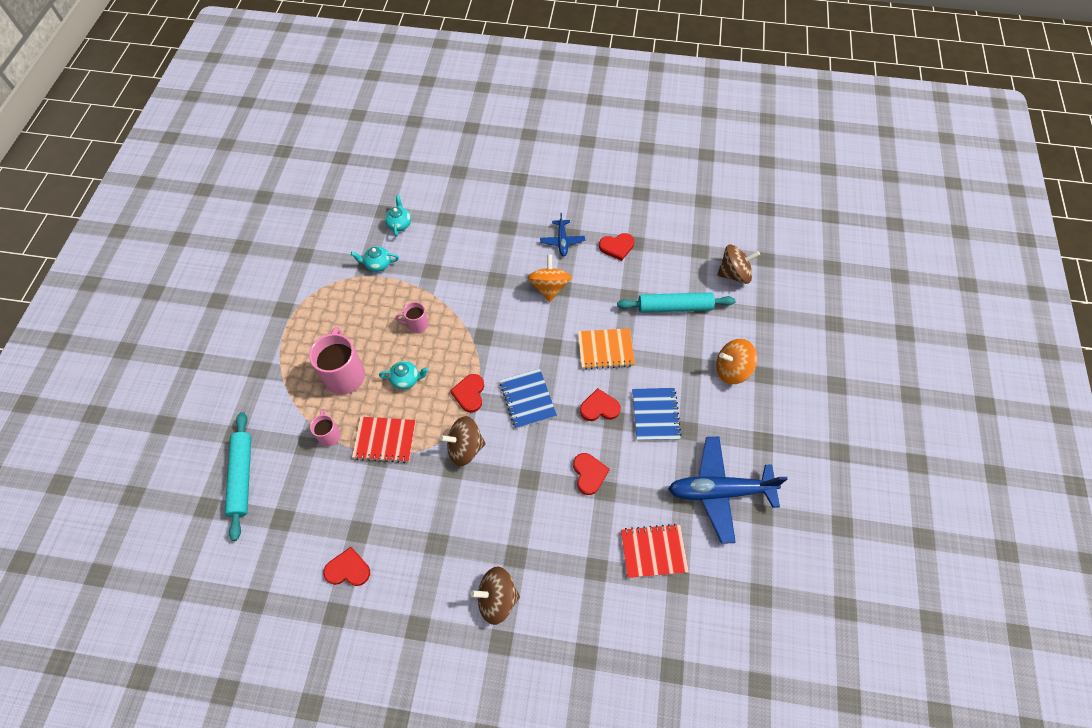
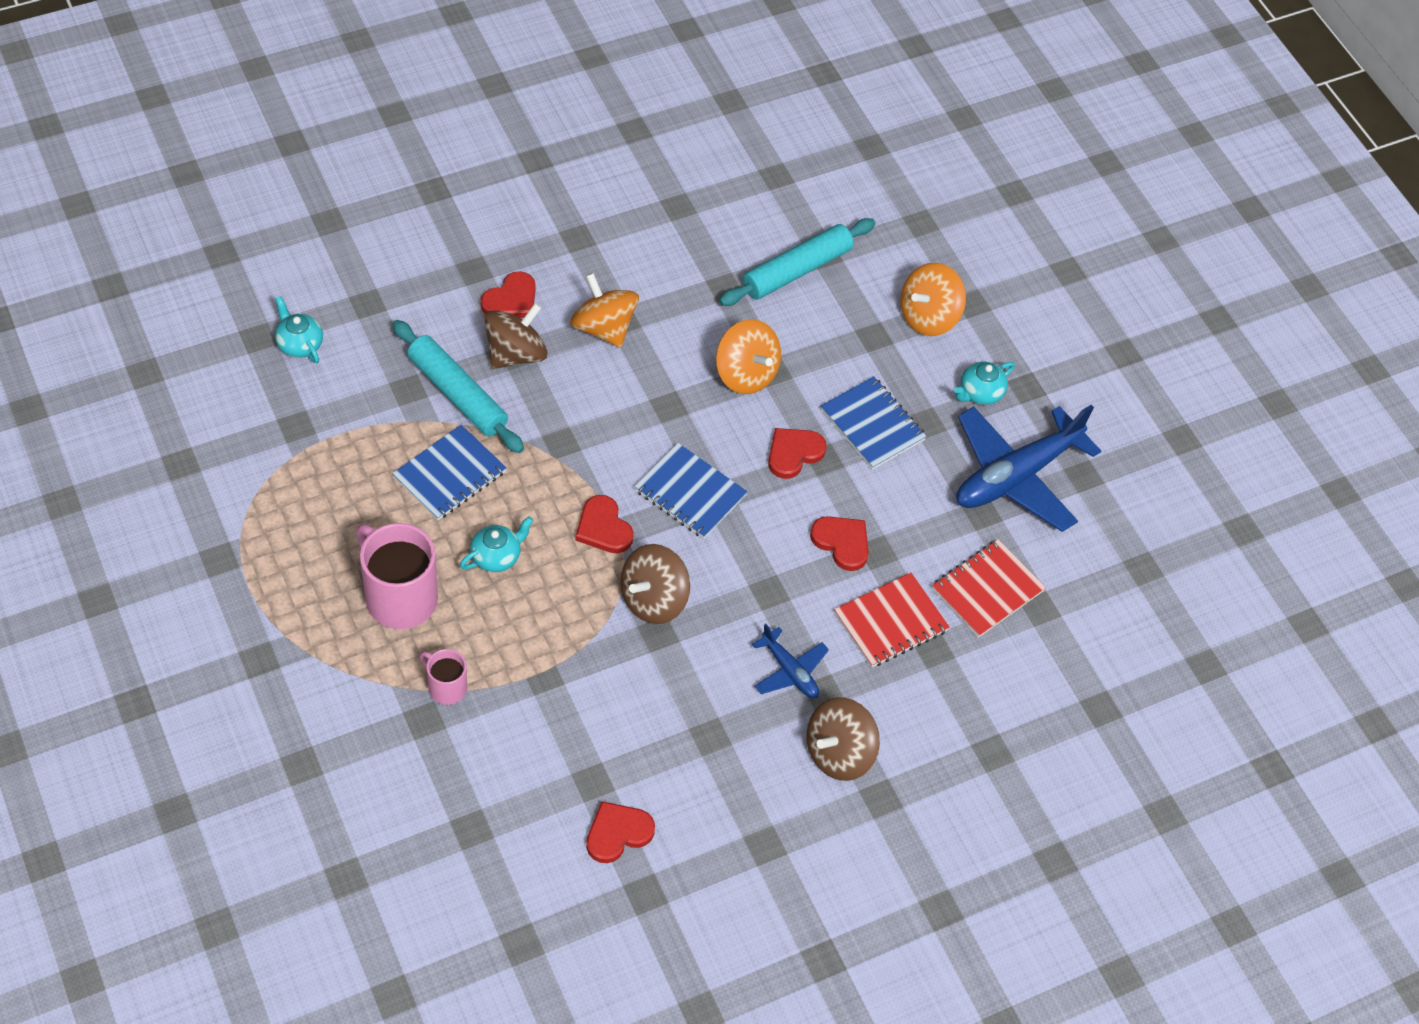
camera: 40 degrees left, 5 degrees down
turquoise rolling pin [225,412,251,541] -> turquoise rolling pin moved to [392,320,524,453]
turquoise teapot [351,246,399,272] -> turquoise teapot moved to [954,362,1015,405]
red notebook [352,417,416,463] -> red notebook moved to [834,573,950,667]
pink mug [396,302,429,333] -> blue notebook [392,424,507,520]
blue plane [540,213,585,256] -> blue plane moved to [752,624,829,698]
orange notebook [578,328,635,370] -> orange spinning top [716,319,781,394]
red heart [599,233,635,261] -> red heart moved to [481,271,536,318]
brown spinning top [717,245,760,284] -> brown spinning top moved to [484,303,547,369]

